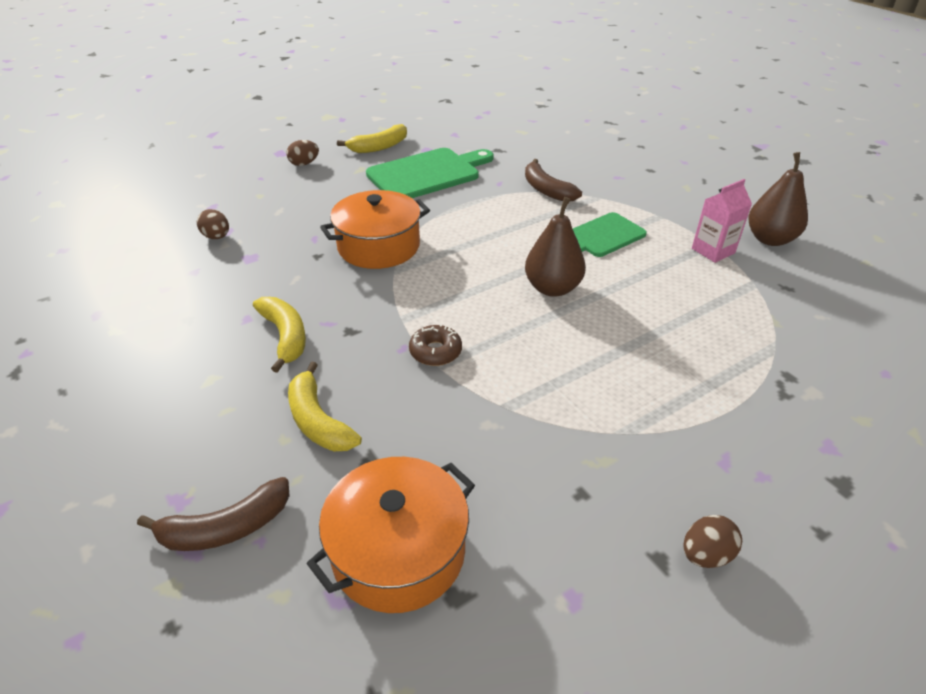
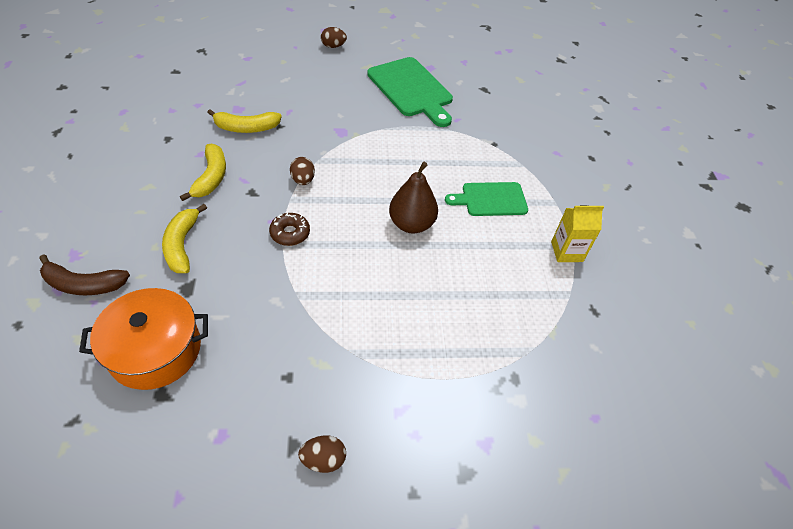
camera: 25 degrees right, 10 degrees up
brown egg [197,209,229,239] -> brown egg moved to [290,157,315,185]
orange pot [320,190,430,269] -> none
yellow banana [337,124,407,153] -> yellow banana moved to [207,109,282,133]
green cutting board [366,148,494,198] -> green cutting board turned 60 degrees clockwise [367,57,453,127]
brown banana [525,159,582,202] -> none
pink carton [692,179,752,263] -> yellow carton [551,205,604,262]
brown pear [748,152,808,246] -> none

